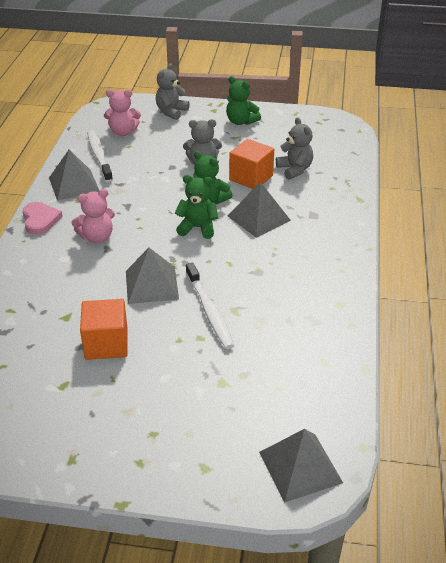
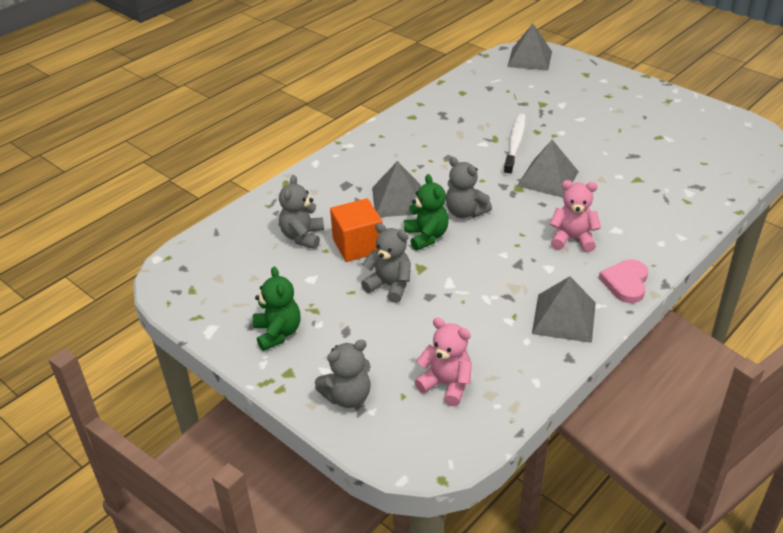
camera: 145 degrees left, 0 degrees up
orange cube [80,299,128,360] -> none
white toothbrush [87,130,113,182] -> none
green teddy bear [175,175,218,239] -> grey teddy bear [446,157,492,218]

